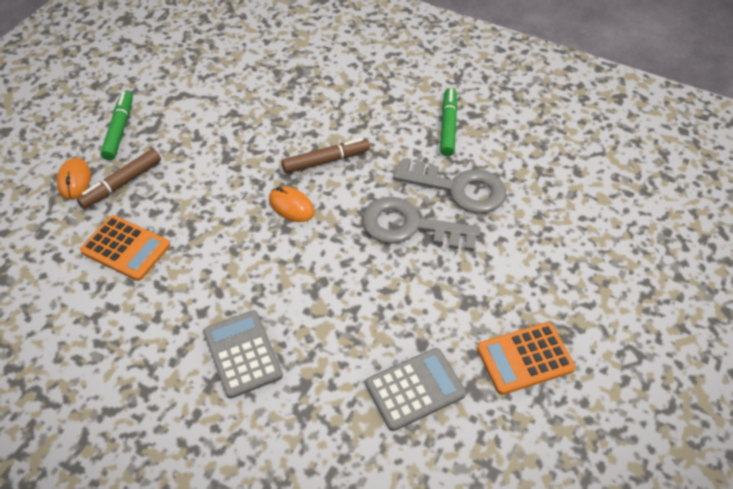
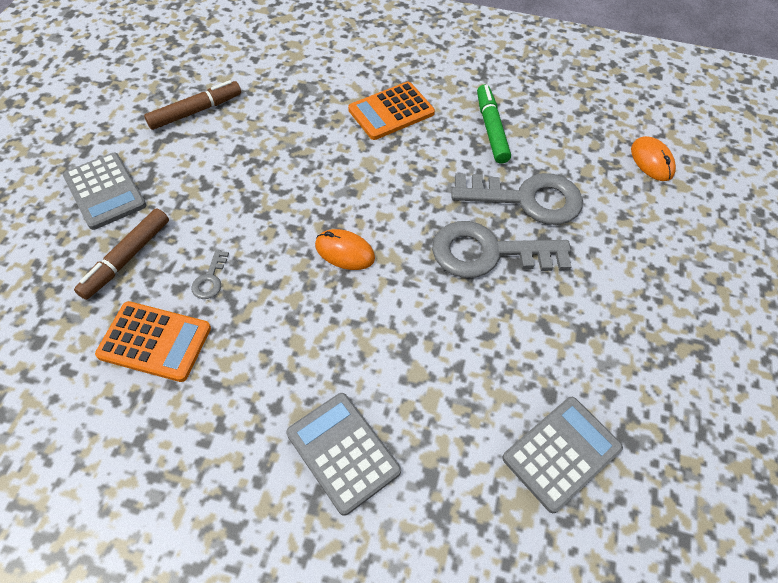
camera: 15 degrees left, 5 degrees up
orange mouse [57,158,91,199] -> orange mouse moved to [631,136,676,181]
green marker [100,91,133,160] -> grey calculator [63,153,146,230]
brown marker [281,138,370,174] -> brown marker moved to [144,80,241,130]
orange calculator [477,322,576,395] -> orange calculator moved to [348,82,435,140]
none -> grey key [191,249,229,299]

